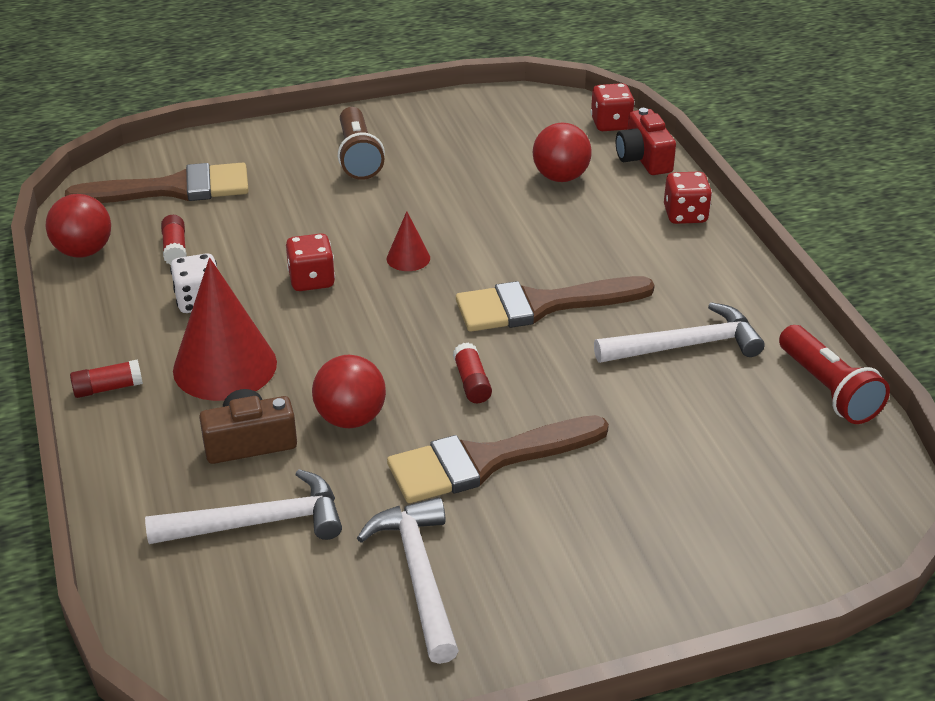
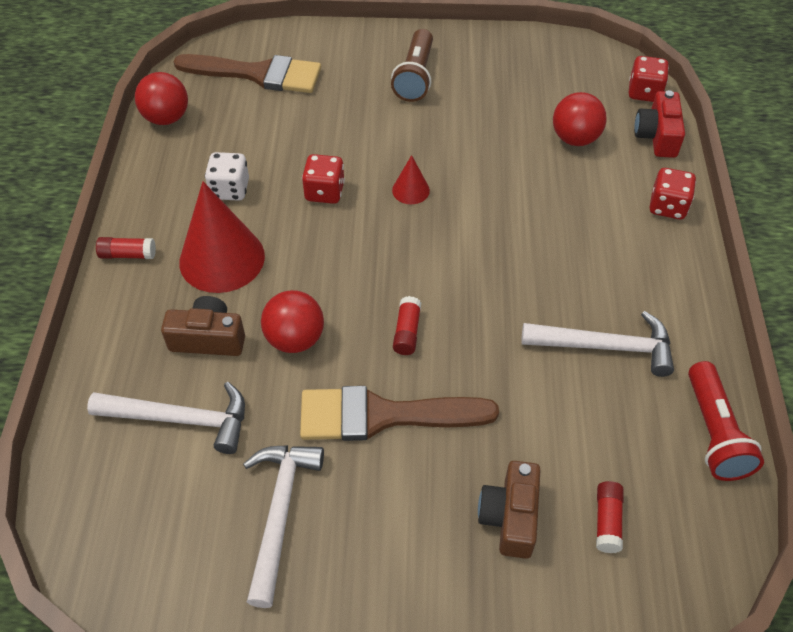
camera: 20 degrees right, 15 degrees up
red glue stick [161,215,187,265] -> red glue stick moved to [596,481,624,553]
brown brush [456,276,655,332] -> none
none -> brown camera [478,461,540,559]

